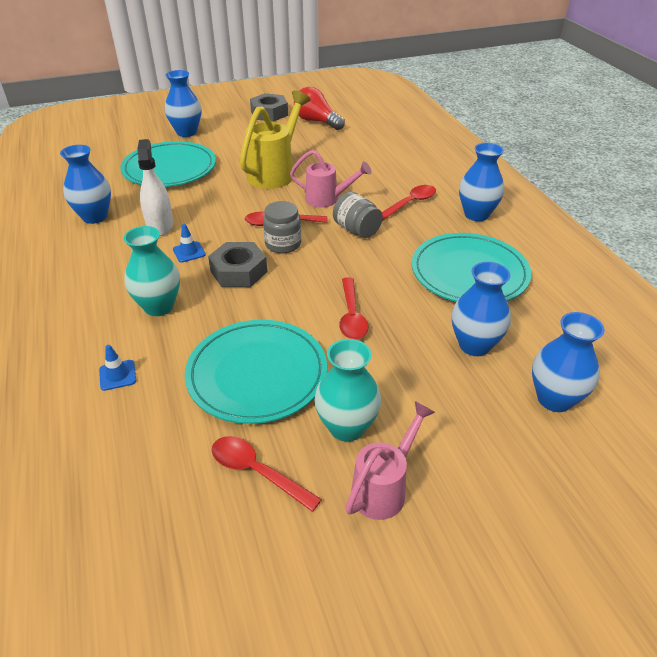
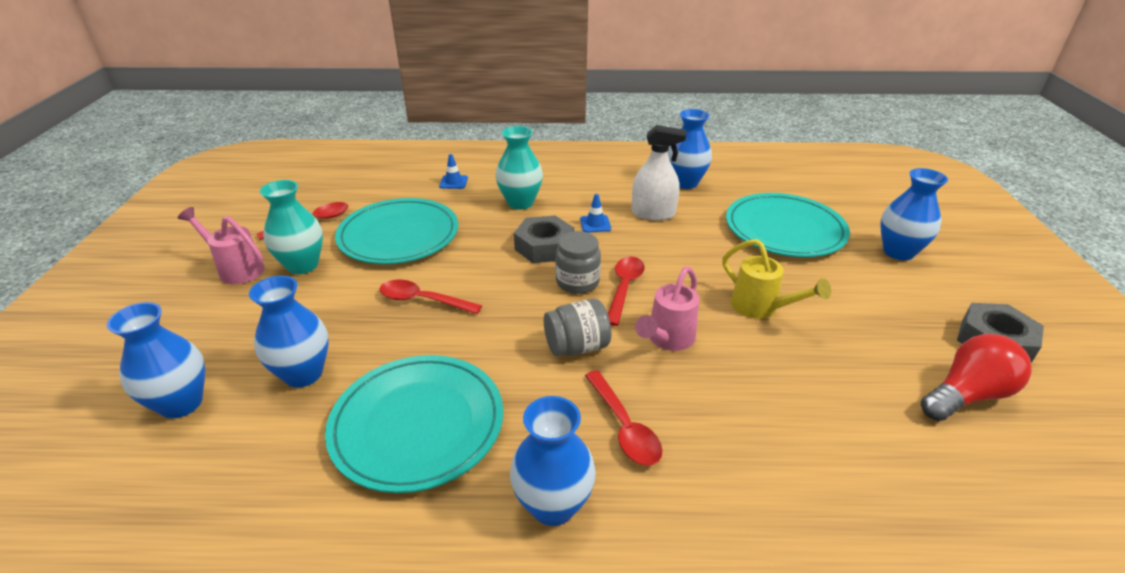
camera: 110 degrees right, 5 degrees down
yellow watering can [240,90,311,189] -> yellow watering can [722,239,831,319], size x0.65
pink watering can [345,401,435,520] -> pink watering can turned 150 degrees clockwise [177,207,265,284]

